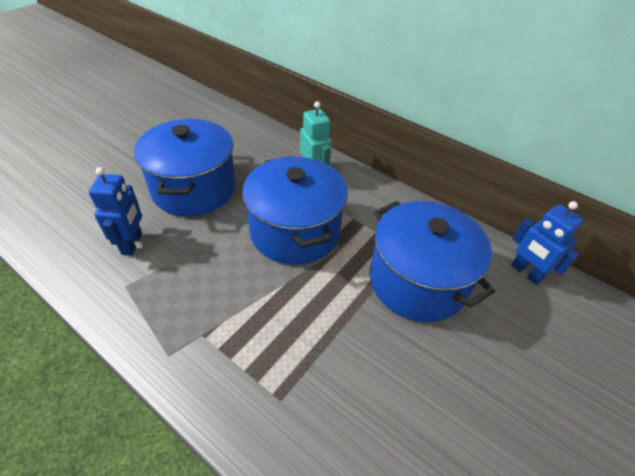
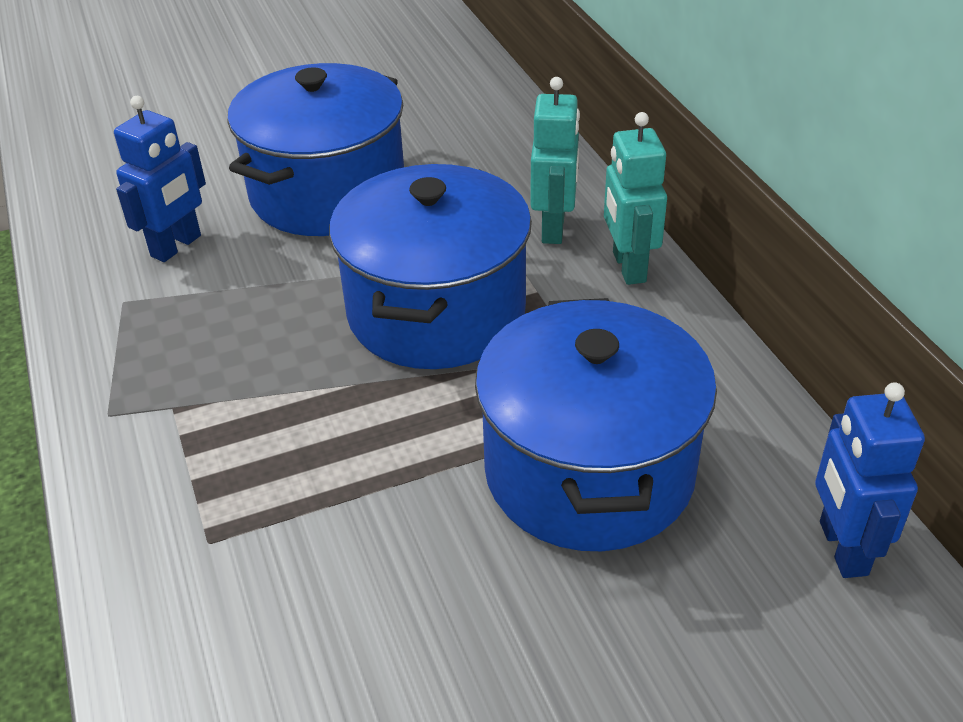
camera: 35 degrees right, 5 degrees down
none -> turquoise robot [604,112,667,285]

